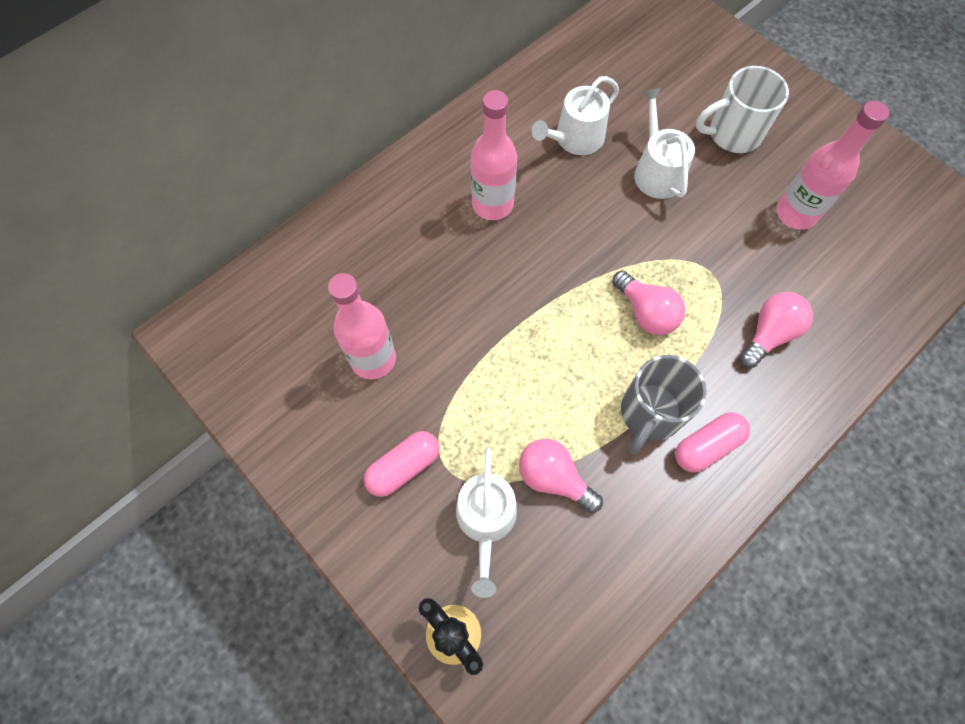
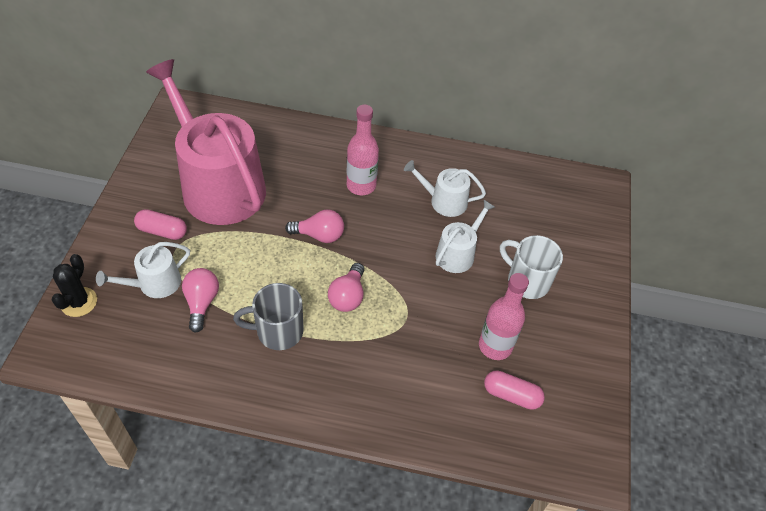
camera: 50 degrees right, 15 degrees down
pink bottle [328,273,396,380] -> pink watering can [146,59,266,225]
pink capsule [675,412,750,473] -> pink capsule moved to [484,370,545,410]
pink light bulb [740,292,813,368] -> pink light bulb moved to [285,210,344,243]

